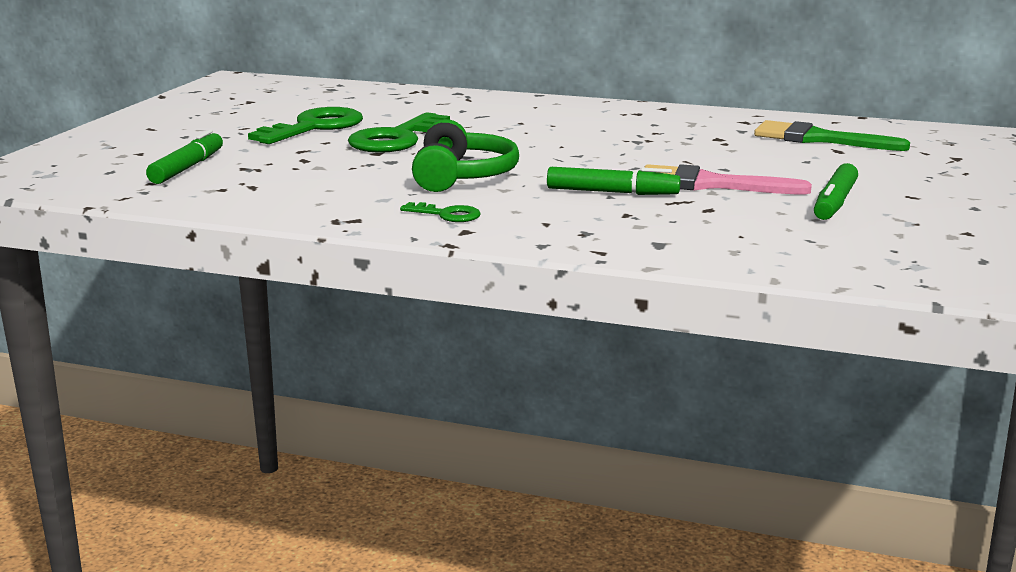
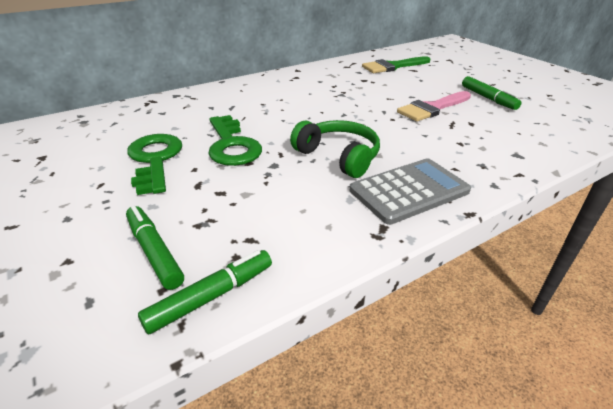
camera: 50 degrees left, 15 degrees up
green key [400,202,481,222] -> grey calculator [350,158,471,225]
green marker [547,167,681,195] -> green marker moved to [138,250,272,335]

